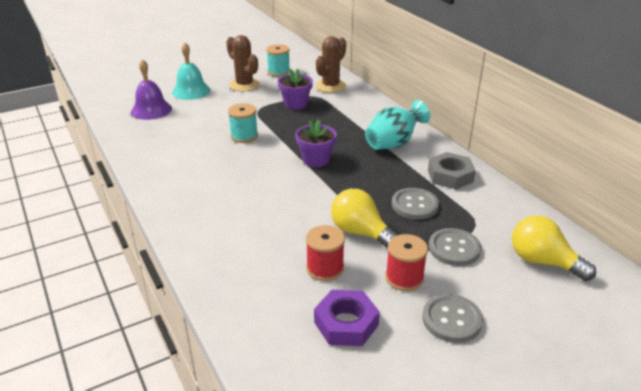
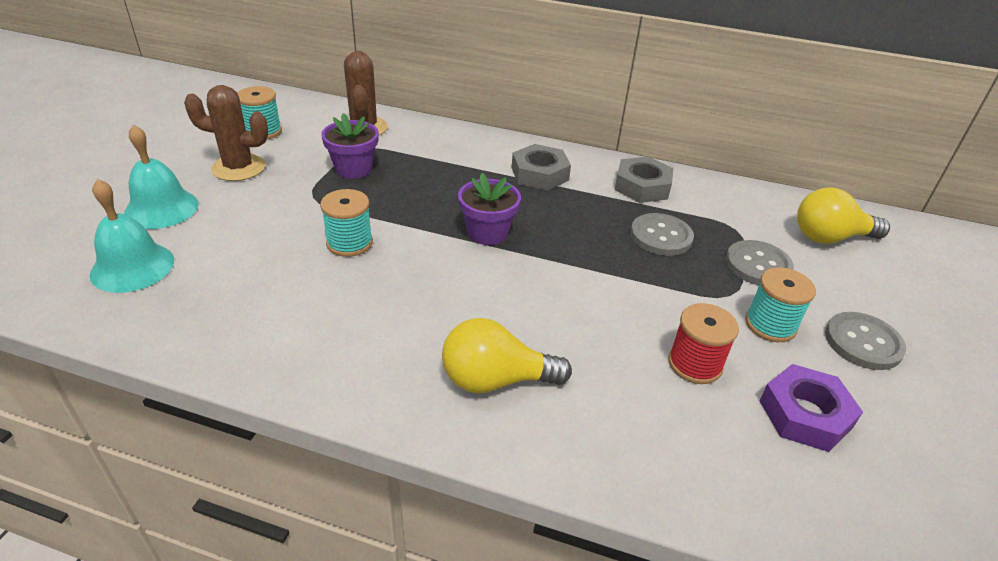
camera: 45 degrees left, 5 degrees up
purple bell [131,59,172,120] -> turquoise bell [90,179,174,293]
yellow light bulb [331,189,397,248] -> yellow light bulb moved to [442,318,572,393]
turquoise vase [365,100,430,149] -> grey nut [512,144,571,191]
red spool [385,234,428,291] -> turquoise spool [745,267,816,342]

